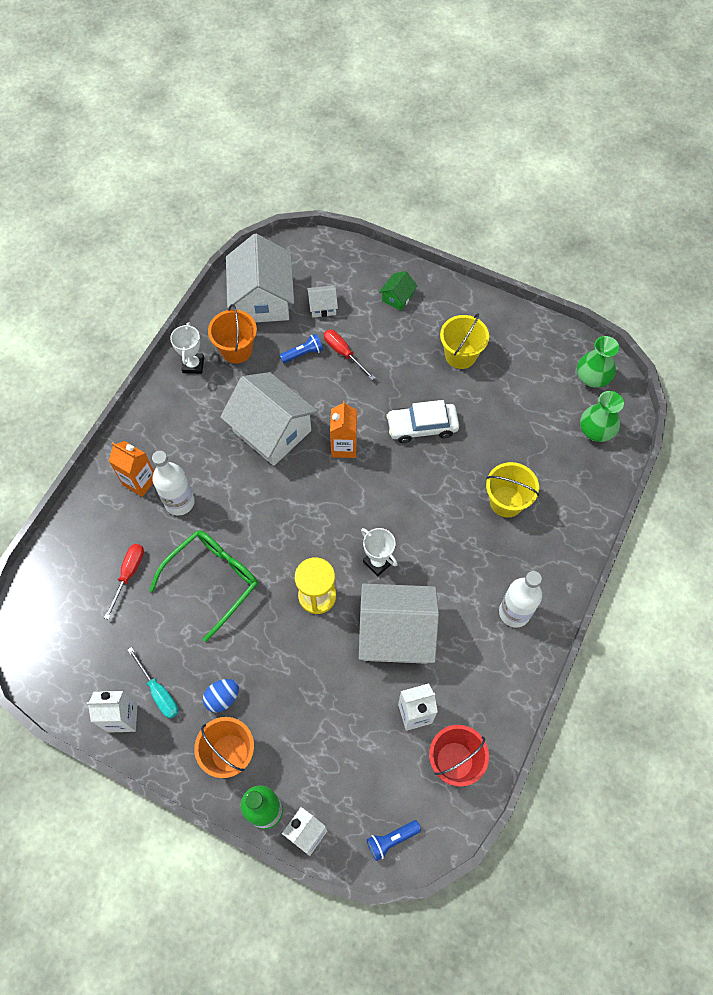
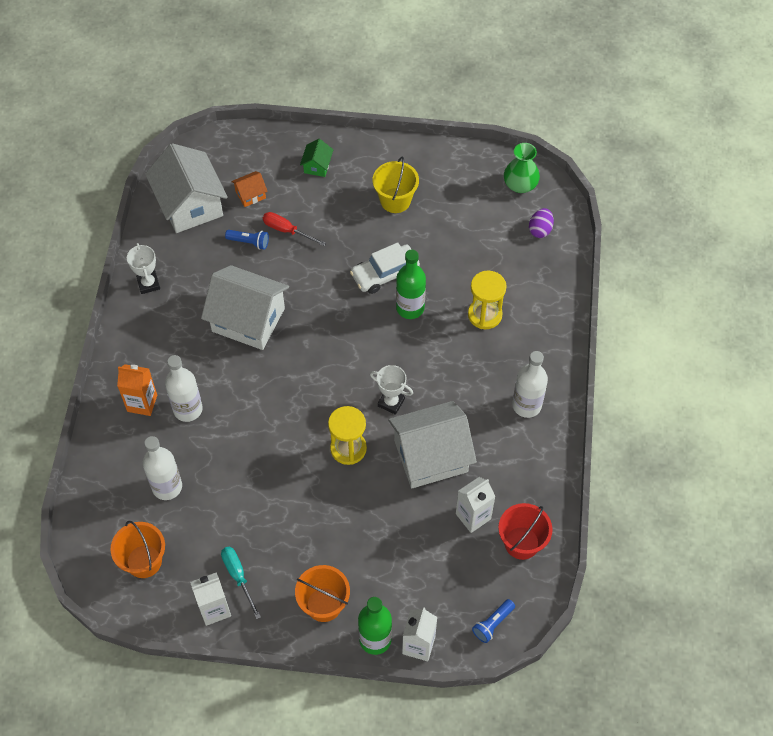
camera: 20 degrees left, 5 degrees down
red screwdriver [104,544,144,620] -> white bottle [143,436,182,500]
turquoise screwdriver [128,647,178,719] -> turquoise screwdriver turned 150 degrees counterclockwise [221,547,261,619]
green glasses [149,530,258,642] -> none
blue egg [203,679,239,713] -> none
orange bucket [208,304,257,364] -> orange bucket moved to [111,521,165,578]
blue flashlight [280,334,323,363] -> blue flashlight turned 60 degrees clockwise [225,230,269,250]
white house [307,285,338,317] -> orange house [231,171,268,207]
orange carton [330,401,357,458] -> none
yellow bucket [486,462,539,518] -> yellow hourglass [468,270,506,329]
green vase [580,391,624,442] -> purple egg [529,208,554,238]
none -> green bottle [396,249,426,319]

